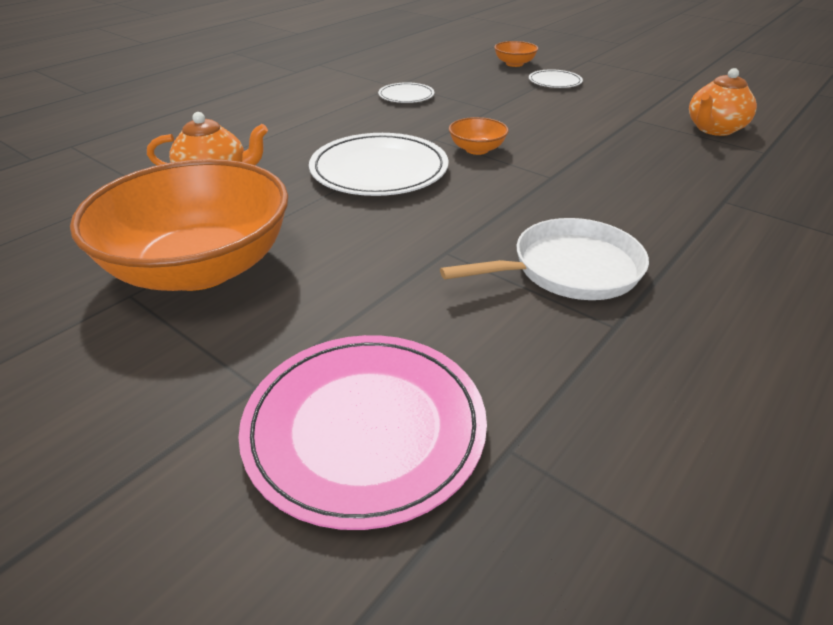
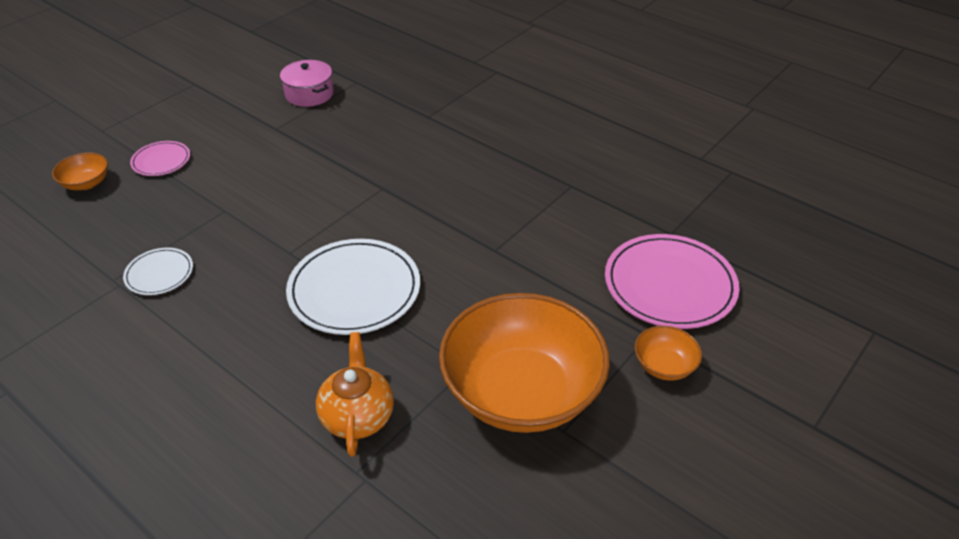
camera: 90 degrees left, 5 degrees up
white pan [440,218,649,300] -> none
orange bowl [449,117,509,155] -> orange bowl moved to [635,326,702,381]
white plate [529,70,583,88] -> pink plate [130,141,190,176]
orange teapot [689,68,757,136] -> pink pot [280,60,334,107]

